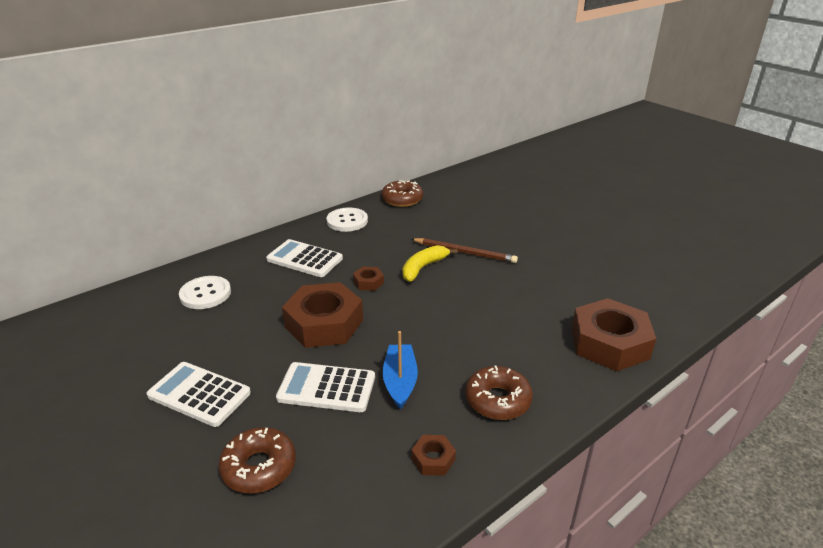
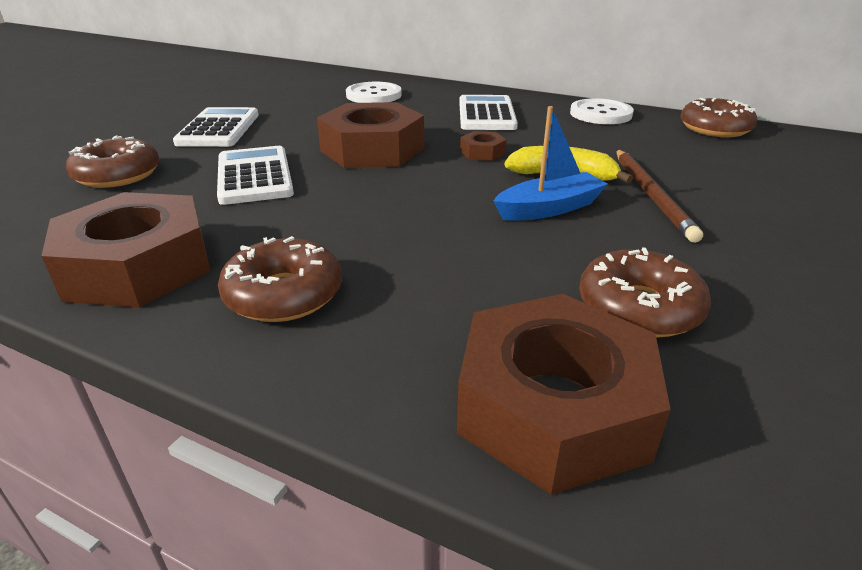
camera: 65 degrees right, 0 degrees up
blue boat [383,331,418,409] -> blue boat moved to [494,106,608,221]
brown nut [412,435,456,476] -> brown nut [41,192,210,308], size x2.30
none -> brown donut [579,248,711,338]

